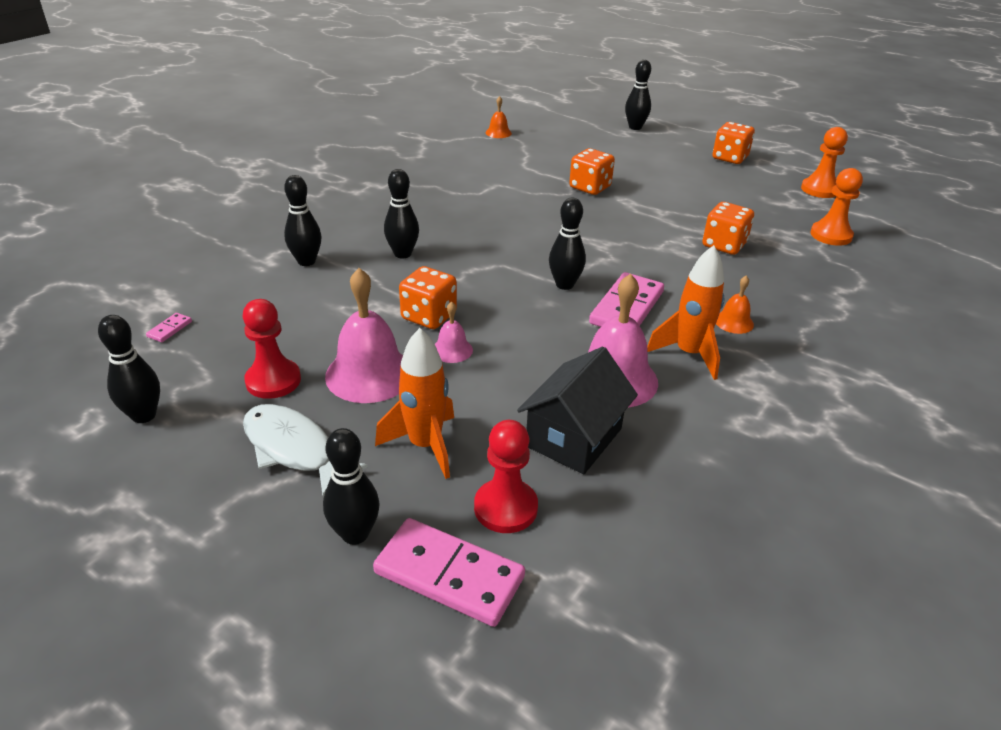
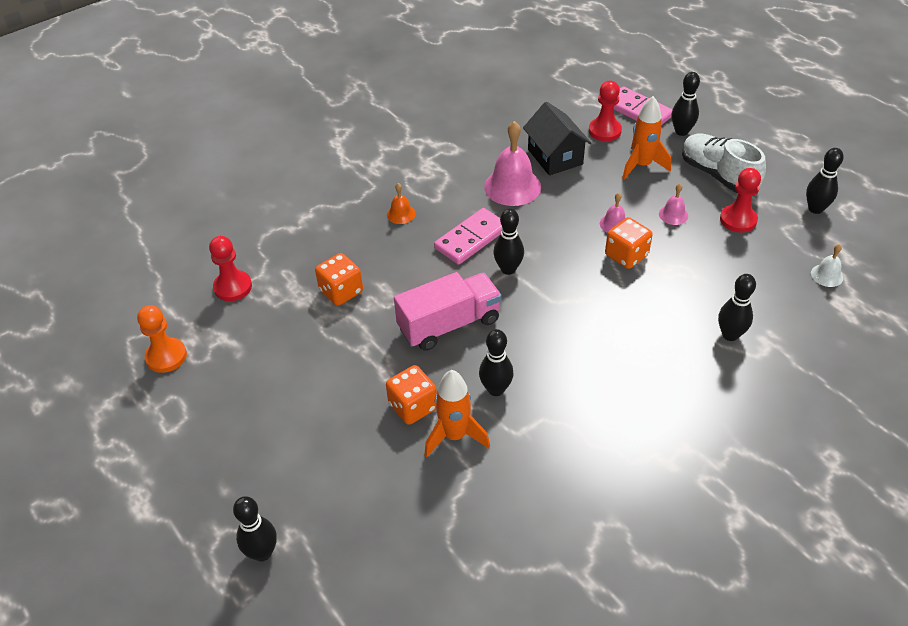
camera: 160 degrees left, 10 degrees up
pink domino [146,313,192,342] -> white bell [811,244,843,287]
white fish [243,404,367,499] -> white shoe [682,134,766,193]
pink bell [325,268,403,403] -> pink bell [659,184,688,225], size x0.49
black bowling pin [384,169,419,259] -> black bowling pin moved to [479,329,514,396]
orange bell [485,96,512,138] -> none
black house [517,347,638,474] -> black house turned 75 degrees counterclockwise [523,101,591,175]
orange rocket [647,245,725,380] -> orange rocket moved to [424,370,490,457]
orange dice [712,122,755,164] -> none
orange pawn [810,168,863,246] -> red pawn [209,236,252,301]
none -> pink truck [394,272,502,351]

